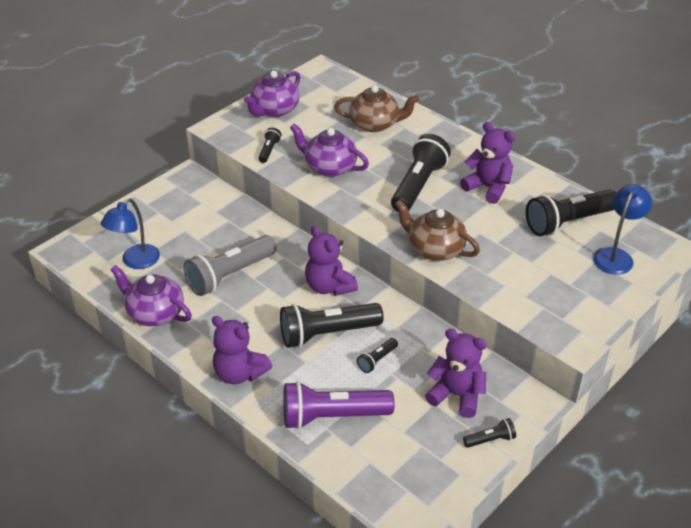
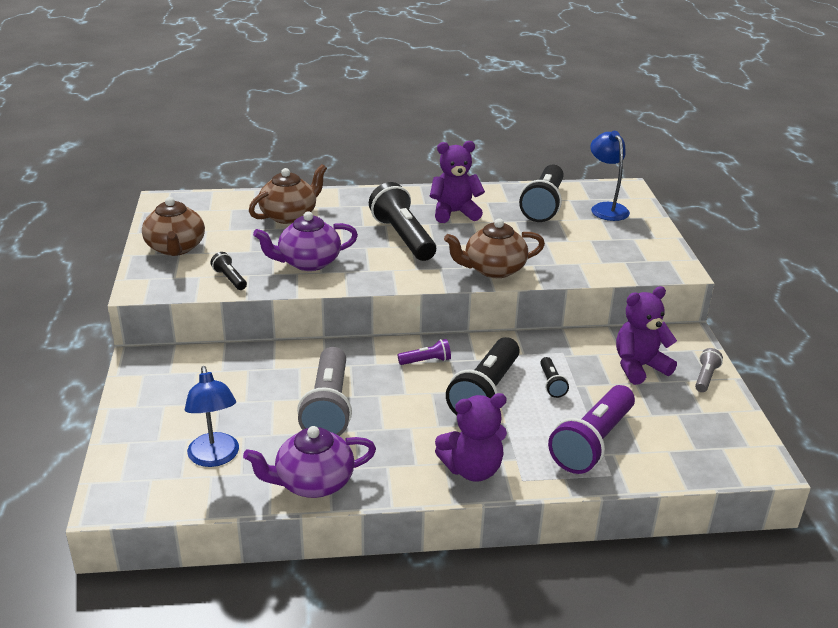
camera: 50 degrees left, 10 degrees down
purple teapot [244,70,300,117] -> brown teapot [142,197,205,256]
purple teddy bear [305,226,358,296] -> purple flashlight [398,339,451,365]
black flashlight [463,418,516,448] -> grey flashlight [695,348,723,392]

